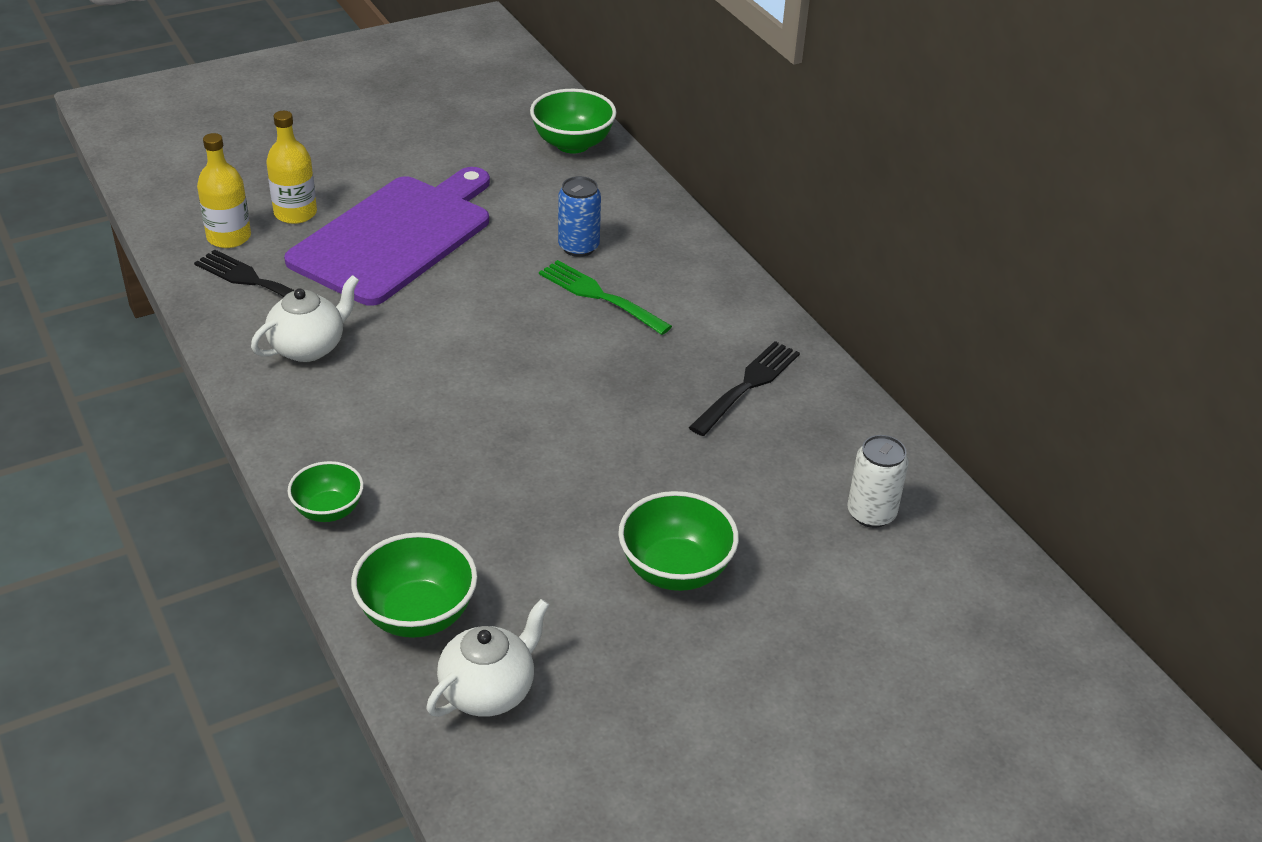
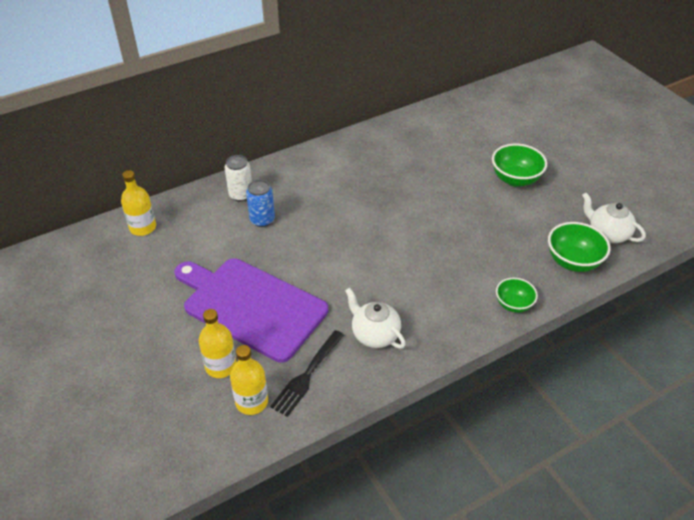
camera: 90 degrees left, 5 degrees up
green bowl [530,89,617,154] -> yellow bottle [121,170,156,236]
green fork [539,260,672,335] -> none
black fork [689,341,800,436] -> none
white can [847,435,909,528] -> white can moved to [224,155,252,201]

